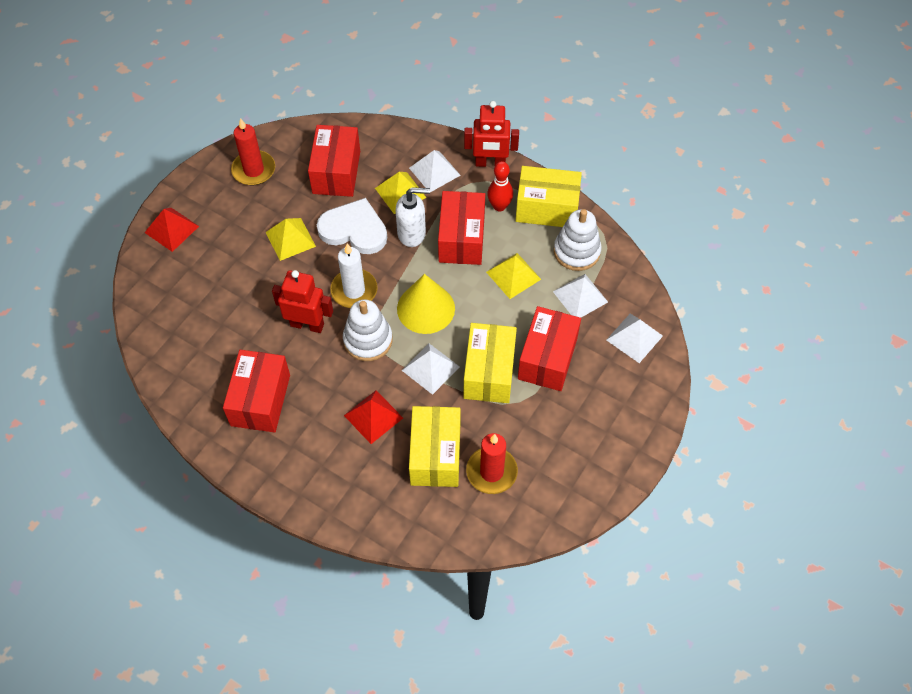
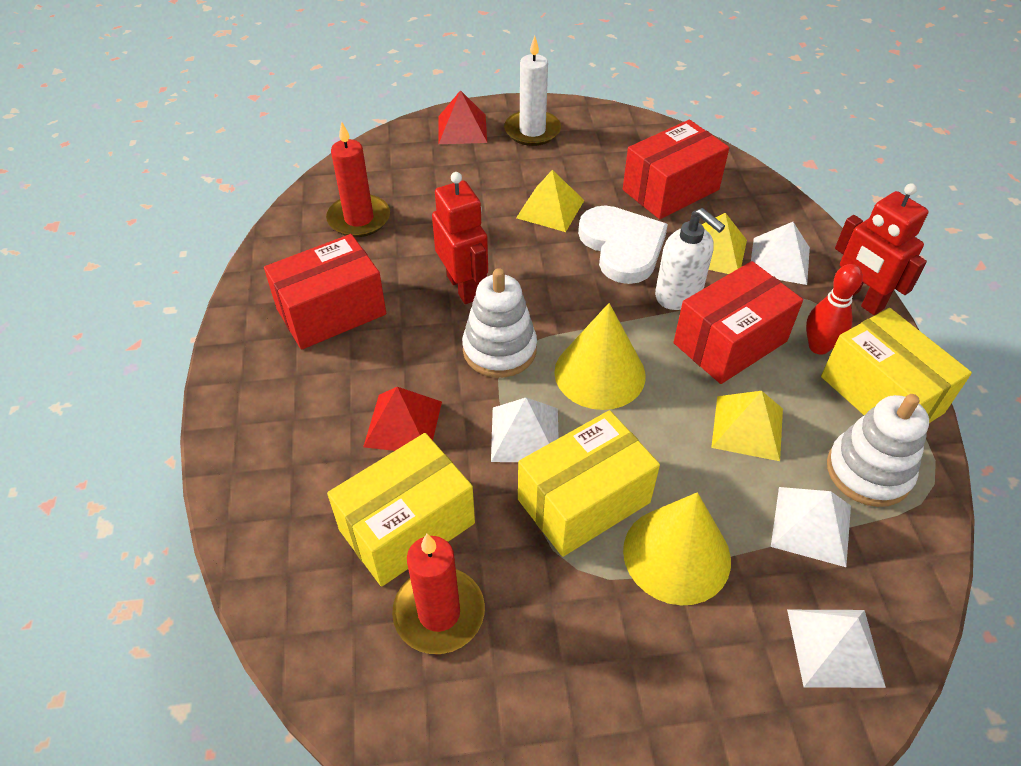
camera: 50 degrees right, 10 degrees down
red candle [231,118,275,185] -> red candle moved to [326,122,390,237]
white candle [330,244,378,308] -> white candle moved to [504,36,561,146]
red box [518,306,581,391] -> yellow cone [623,492,731,605]

